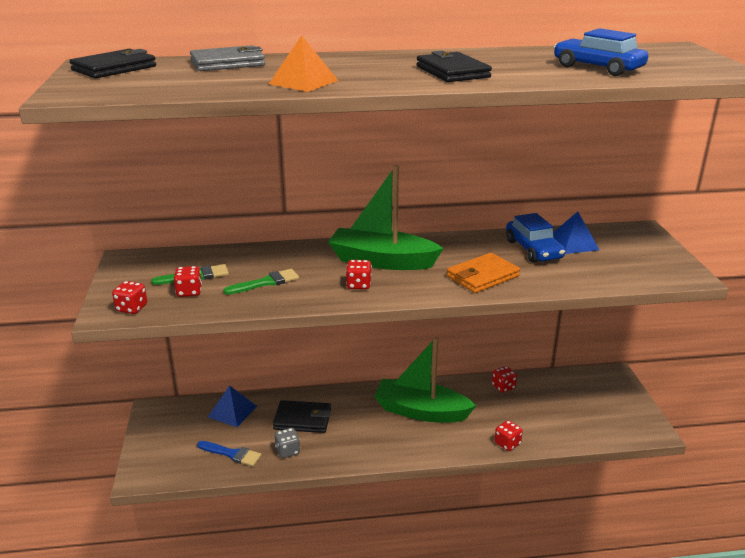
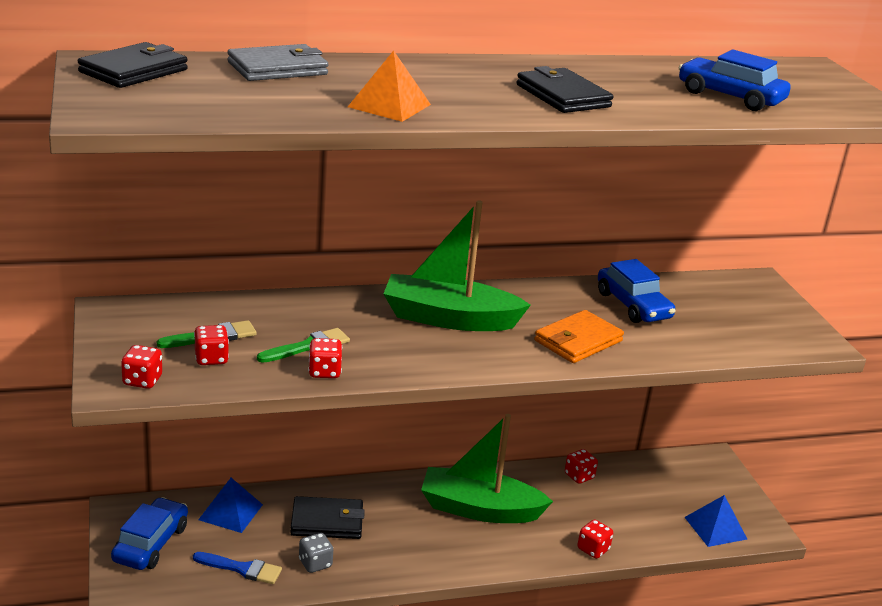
camera: 10 degrees left, 0 degrees up
red dice [346,260,372,290] -> red dice moved to [308,338,342,378]
blue pyramid [553,211,599,254] -> blue pyramid moved to [685,495,747,547]
none -> blue car [111,497,188,570]

